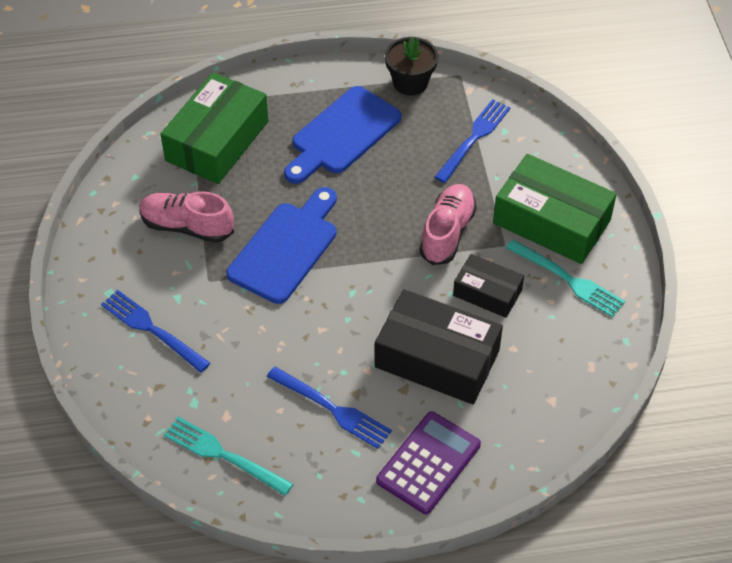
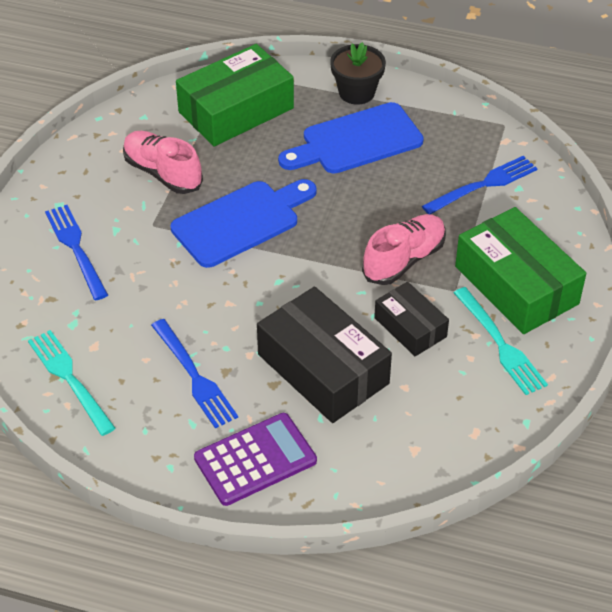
camera: 25 degrees right, 5 degrees down
black flower pot [385,37,438,95] -> black flower pot moved to [330,42,386,105]

